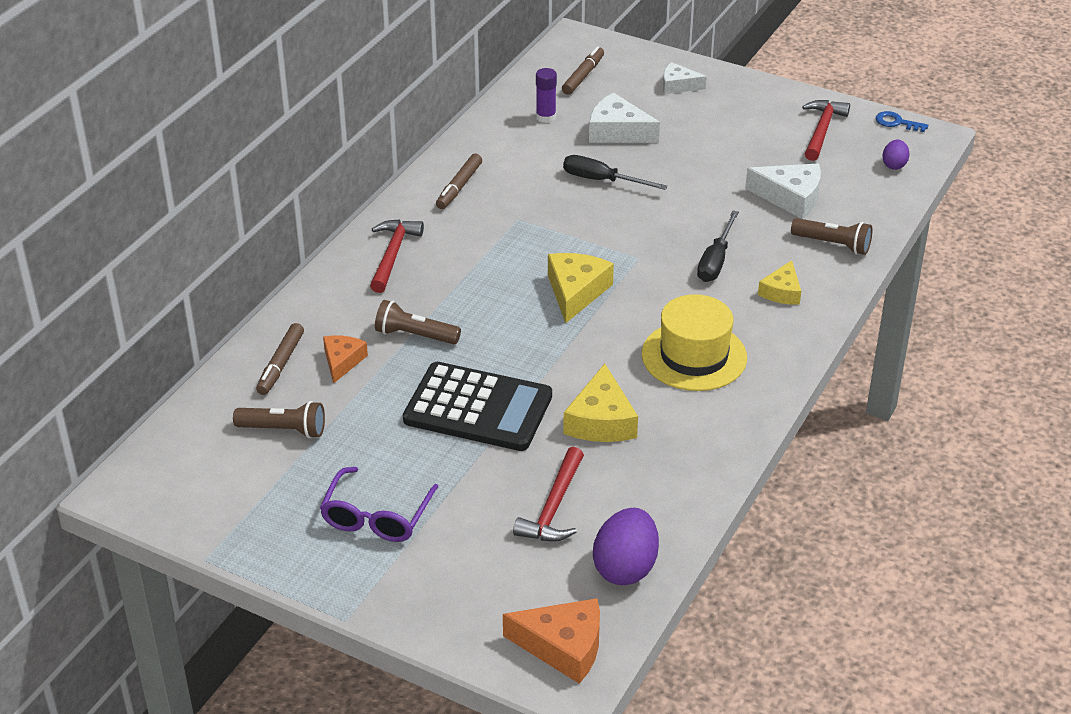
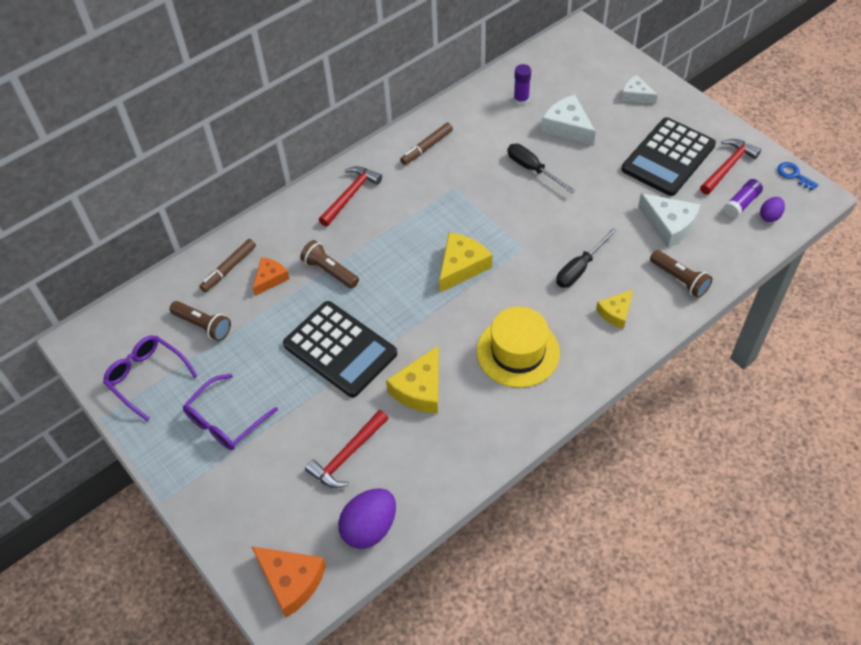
camera: 25 degrees right, 15 degrees up
brown marker [562,46,604,95] -> none
none -> purple glasses [103,335,198,422]
none -> black calculator [622,117,716,196]
none -> purple glue stick [724,179,763,218]

